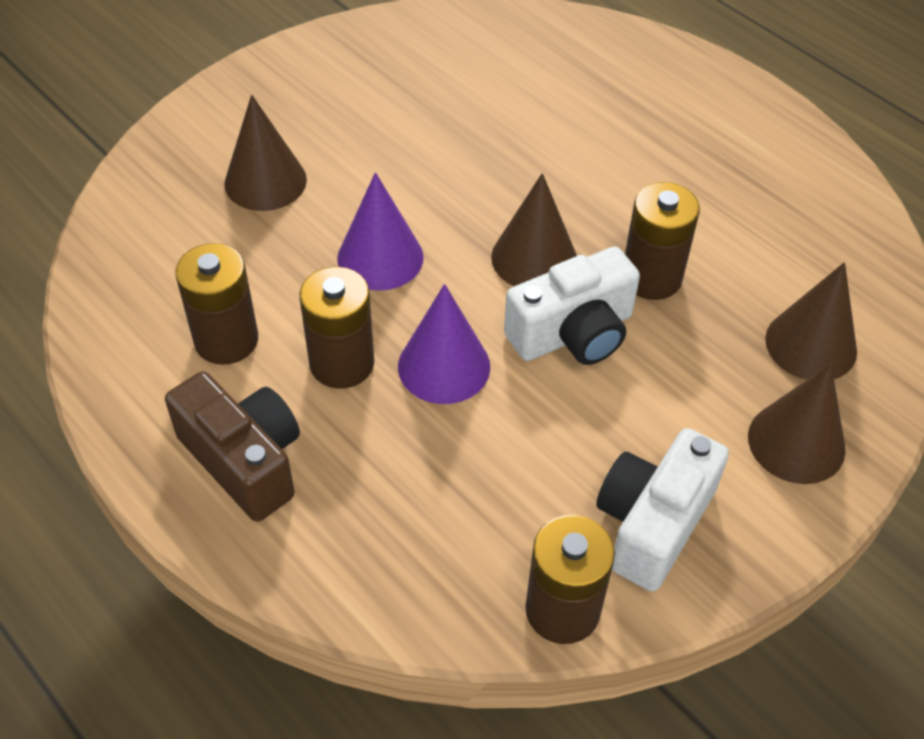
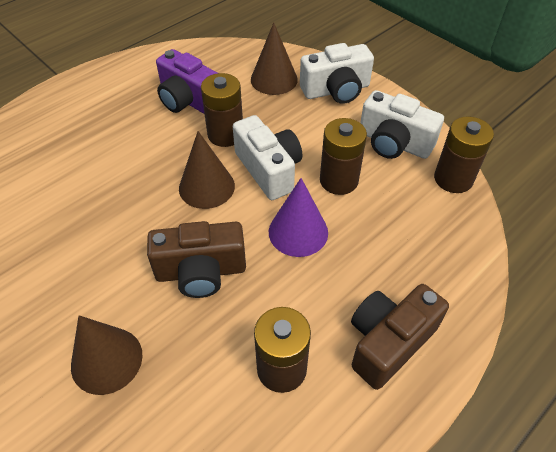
camera: 90 degrees left, 0 degrees up
brown battery [300,267,374,389] -> brown battery moved to [320,118,367,195]
purple cone [337,172,424,291] -> brown camera [147,221,246,298]
brown cone [748,364,846,484] -> white camera [300,43,374,104]
none -> purple camera [156,49,218,114]

